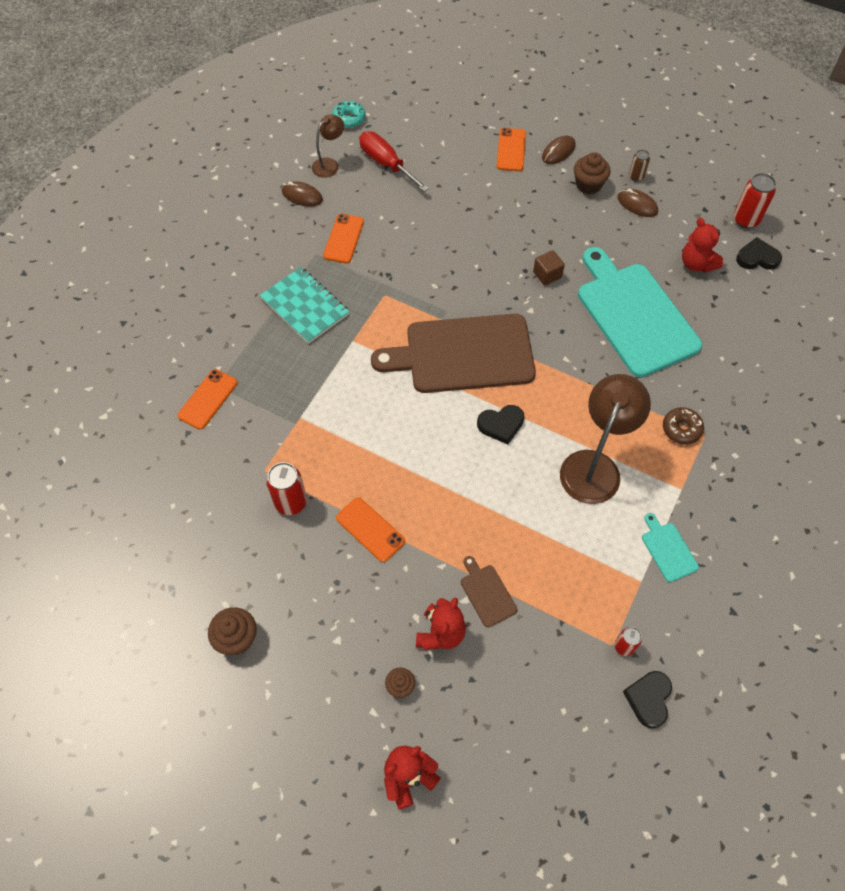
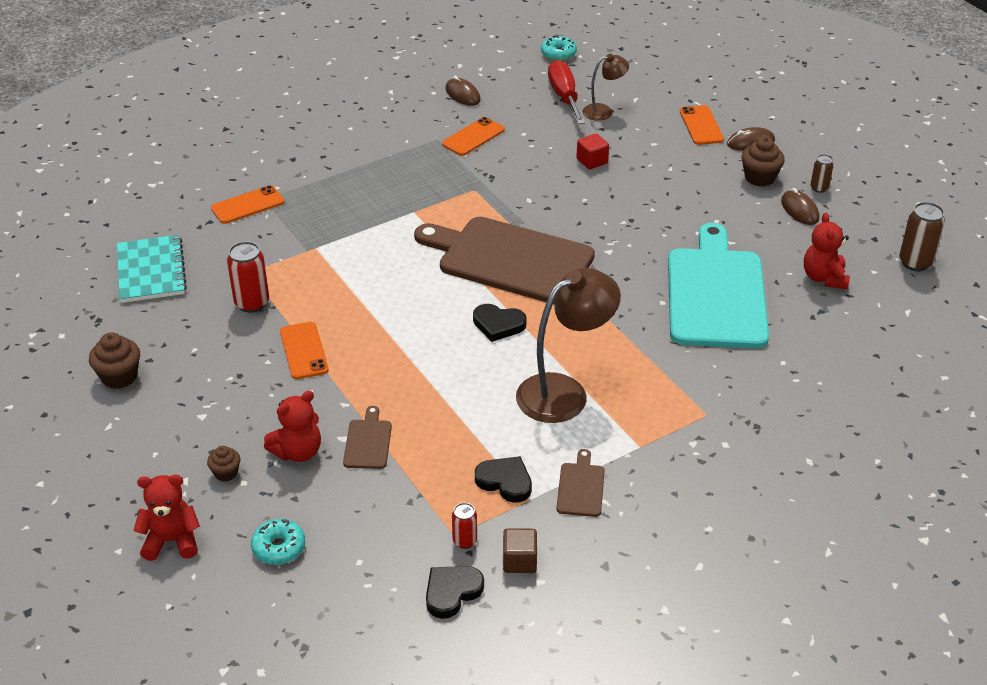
camera: 30 degrees right, 20 degrees down
turquoise notebook [260,267,349,344] -> turquoise notebook moved to [117,235,187,303]
brown lamp [312,115,344,178] -> brown lamp moved to [583,54,629,121]
orange phone [497,128,526,171] -> orange phone turned 45 degrees counterclockwise [680,105,724,145]
brown cube [533,250,565,285] -> brown cube moved to [503,528,537,573]
turquoise cutting board [642,513,699,582] -> brown cutting board [556,449,605,517]
brown donut [663,407,704,445] -> none
red can [734,173,776,229] -> brown can [899,202,945,271]
black heart [736,237,782,270] -> black heart moved to [475,456,532,503]
none -> turquoise donut [251,519,305,565]
none -> red cube [576,133,609,170]

